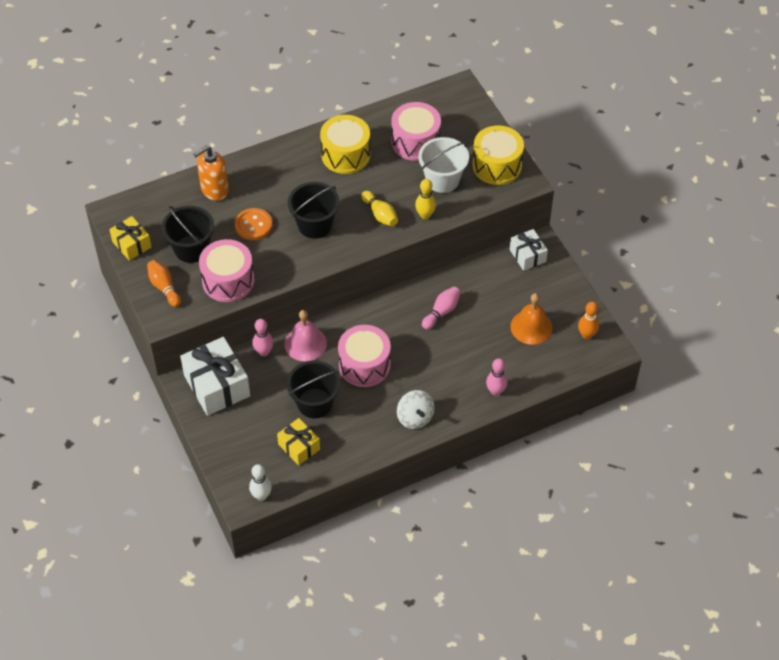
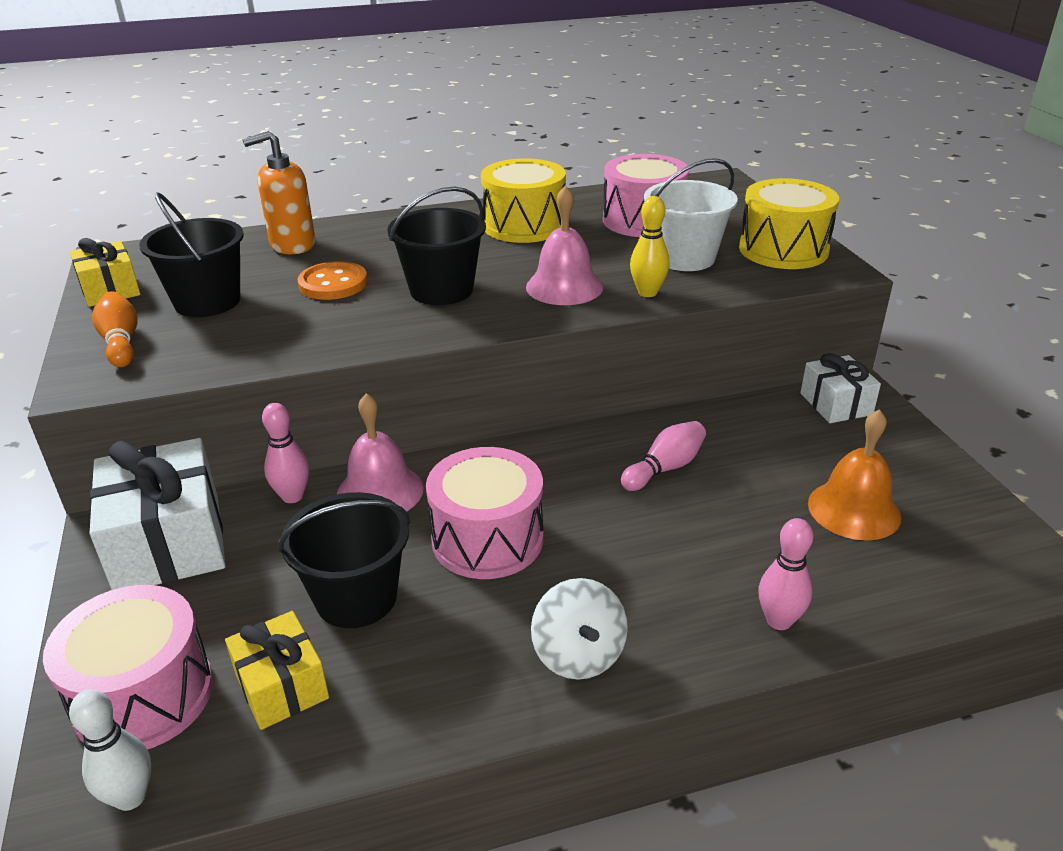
camera: 10 degrees right, 20 degrees down
pink drum [199,239,254,302] -> pink drum moved to [43,585,213,750]
yellow bowling pin [361,191,398,226] -> pink bell [526,185,603,305]
orange bowling pin [578,302,599,339] -> none

